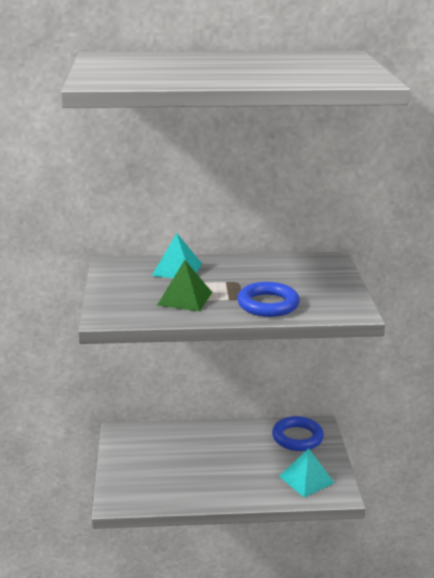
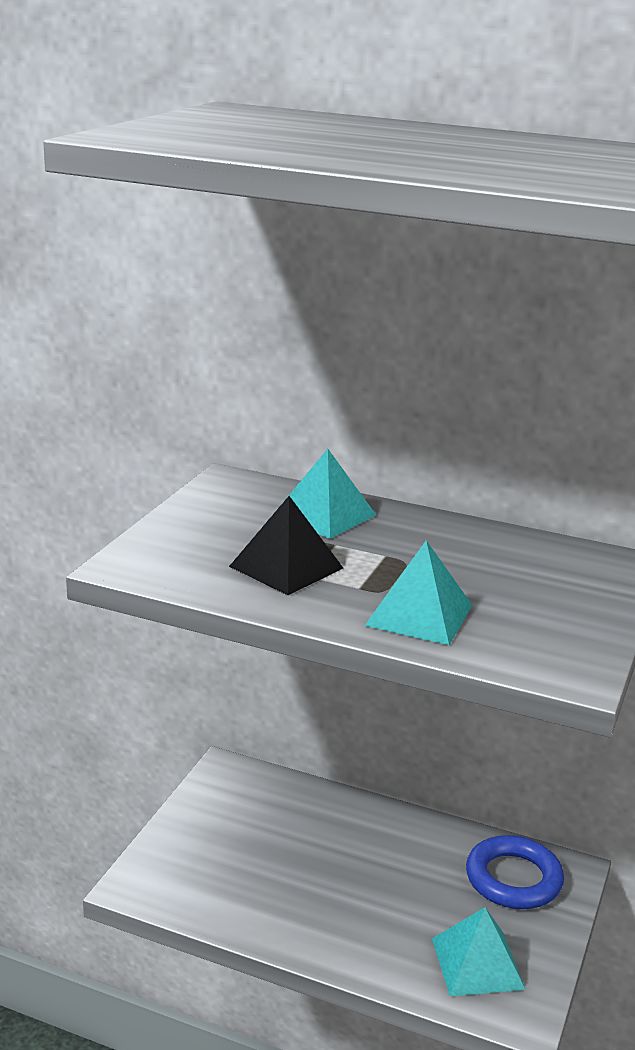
camera: 25 degrees right, 0 degrees up
green pyramid [157,260,212,311] -> black pyramid [229,496,343,595]
blue ring [237,282,300,317] -> turquoise pyramid [364,540,472,645]

